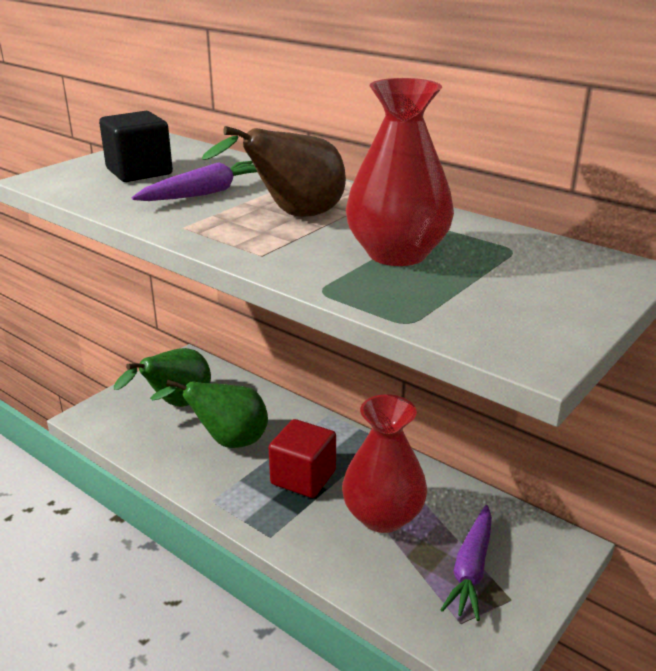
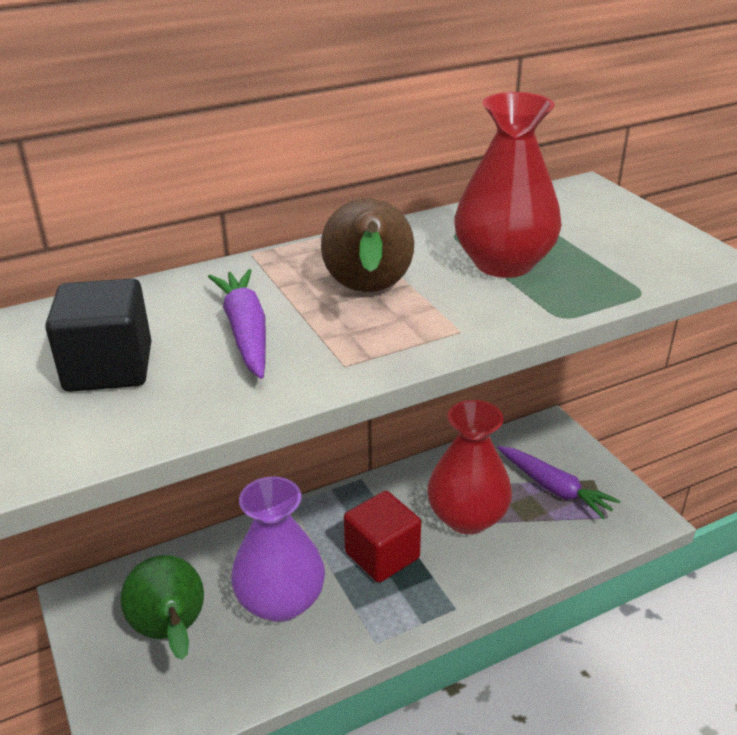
camera: 65 degrees left, 5 degrees up
green pear [150,380,268,448] -> purple vase [231,476,325,622]

